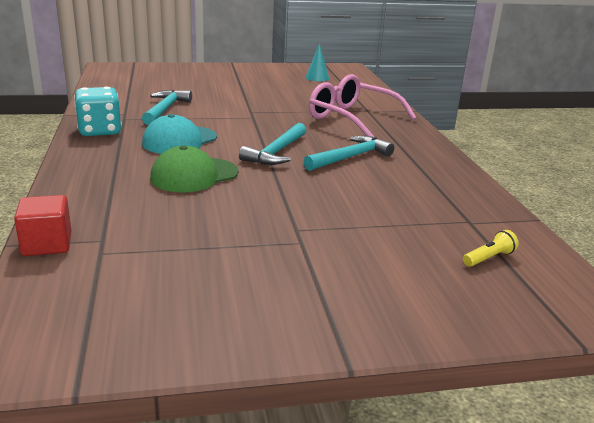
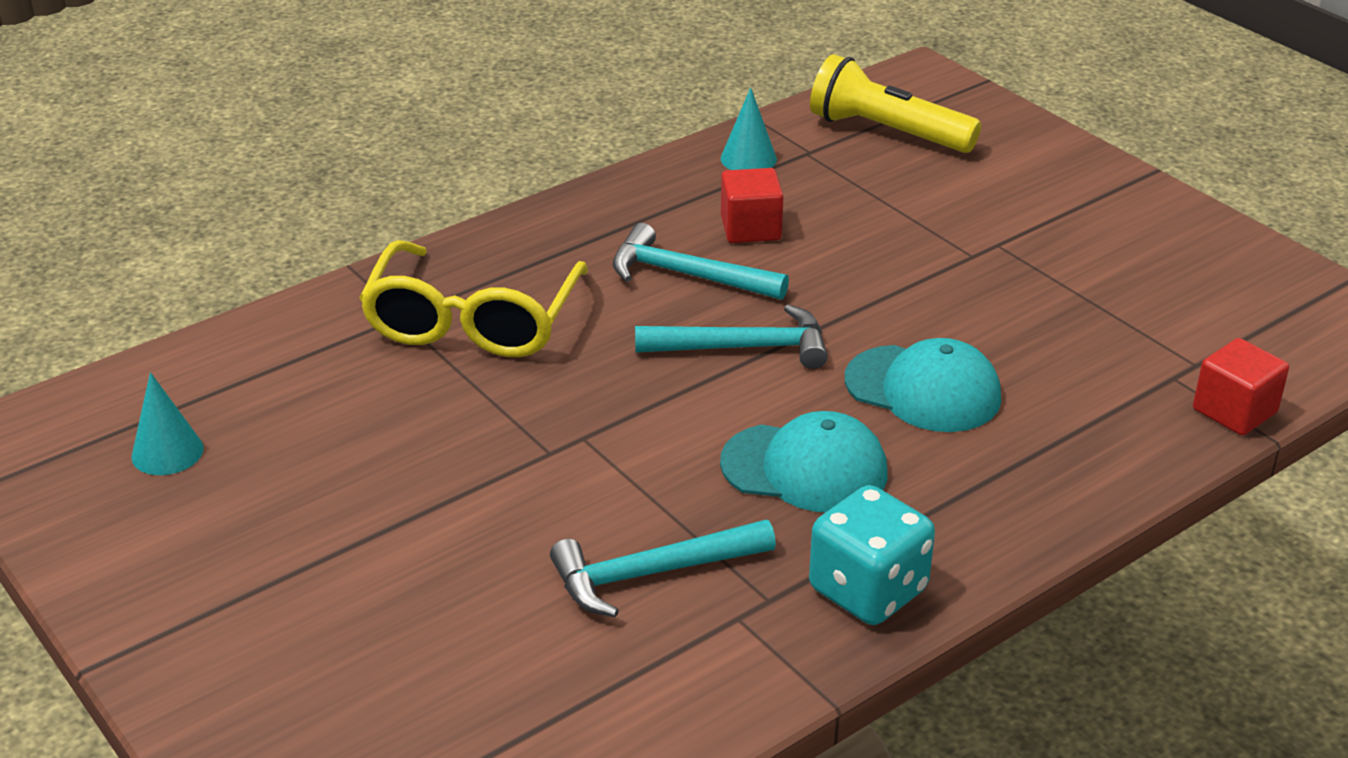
camera: 115 degrees left, 10 degrees up
green cap [150,145,238,193] -> turquoise cap [845,338,1001,432]
pink glasses [309,74,417,137] -> yellow glasses [359,240,588,357]
yellow flashlight [463,230,519,267] -> yellow flashlight [810,54,981,153], size x2.30
none -> turquoise cone [721,87,777,170]
none -> red cube [721,168,784,243]

